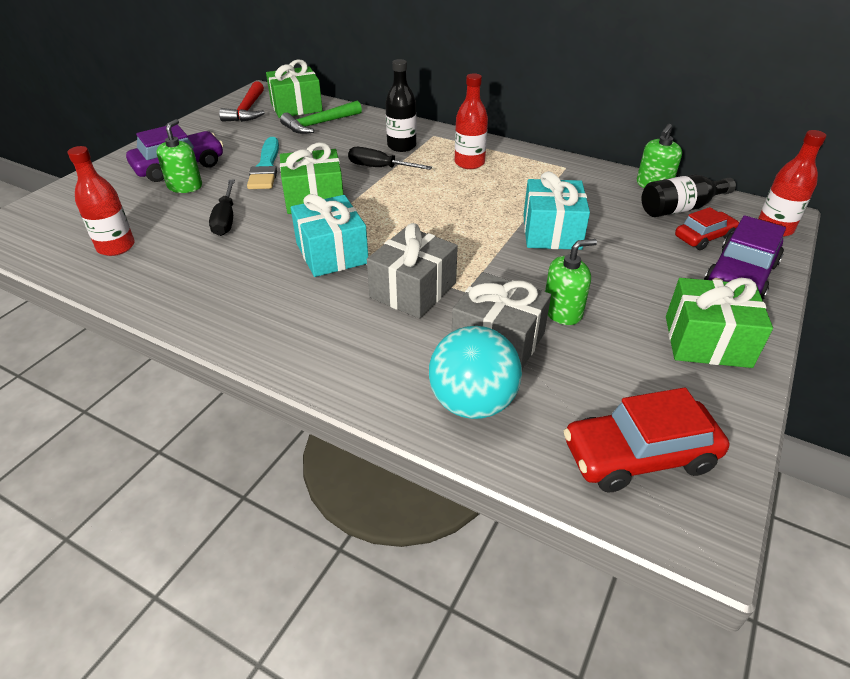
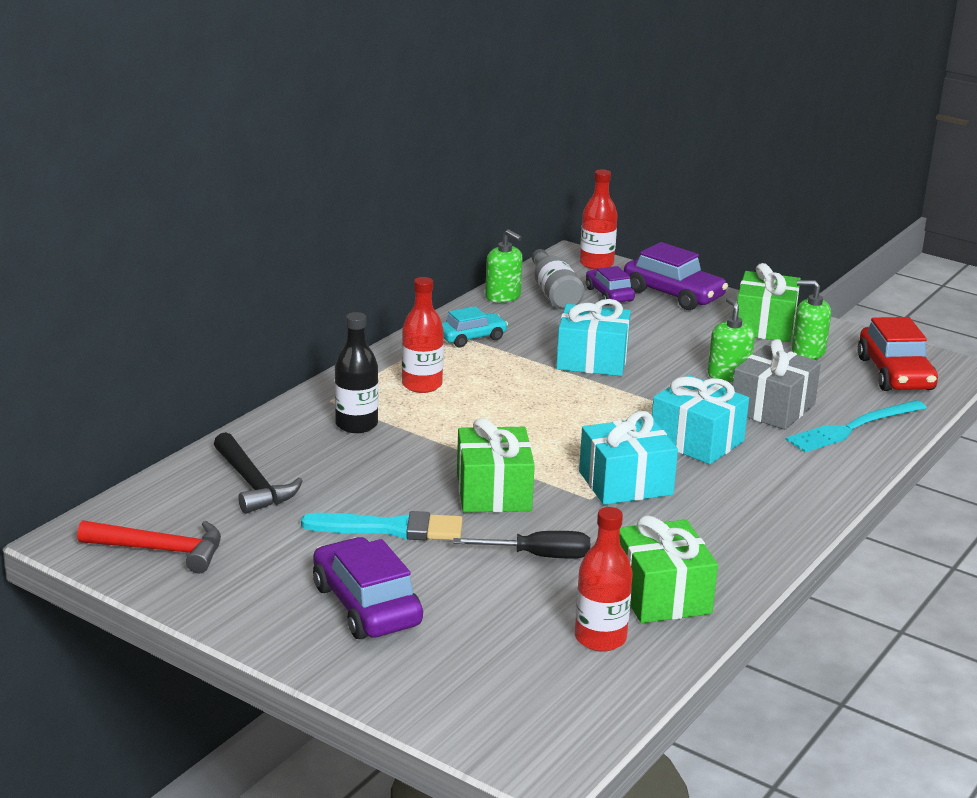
camera: 85 degrees left, 15 degrees down
green soap dispenser [156,119,202,193] -> green soap dispenser moved to [792,280,831,359]
green gift [266,59,323,118] -> green gift moved to [620,516,718,623]
green hammer [280,101,362,134] -> black hammer [214,432,303,514]
black screwdriver [348,147,432,170] -> none
grey gift [367,223,458,319] -> turquoise gift [652,375,749,464]
turquoise ball [429,326,522,419] -> turquoise fork [785,400,927,452]
black bottle [642,174,736,217] -> grey bottle [532,249,584,310]
red car [675,207,740,250] -> purple car [586,266,635,305]
none -> turquoise car [442,306,508,347]

